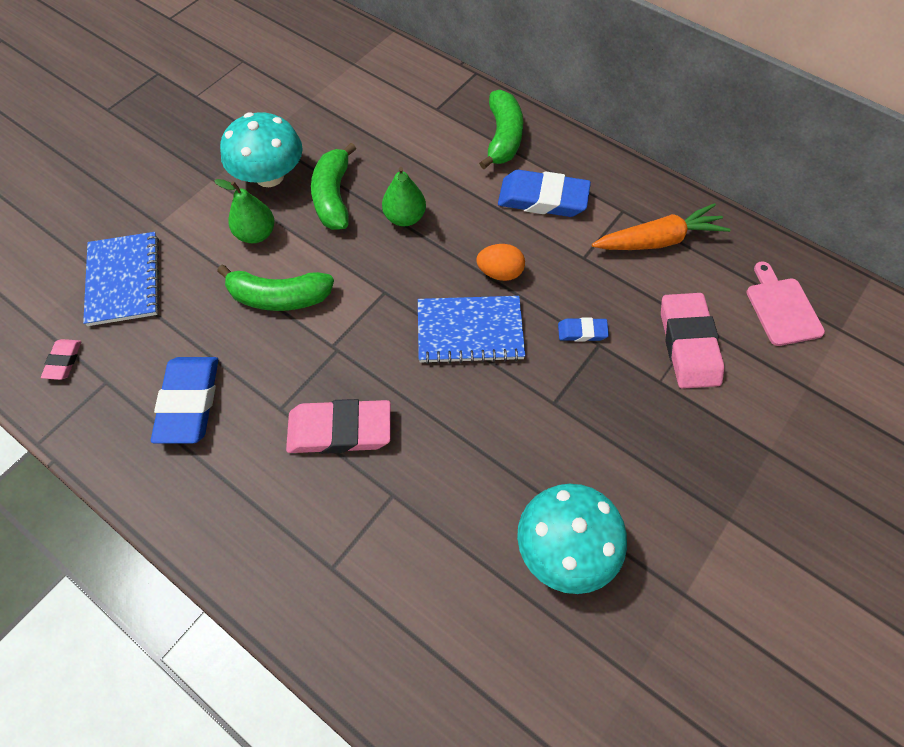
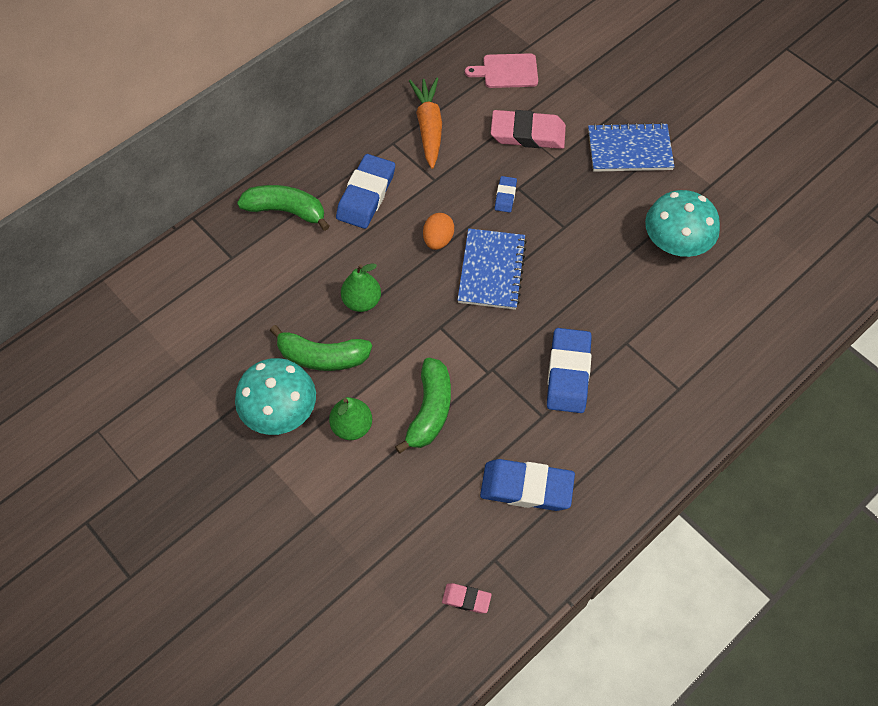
camera: 80 degrees left, 0 degrees up
blue notebook [83,232,160,326] -> blue notebook moved to [588,122,675,172]
pink eraser [286,399,391,454] -> blue eraser [547,328,592,413]

